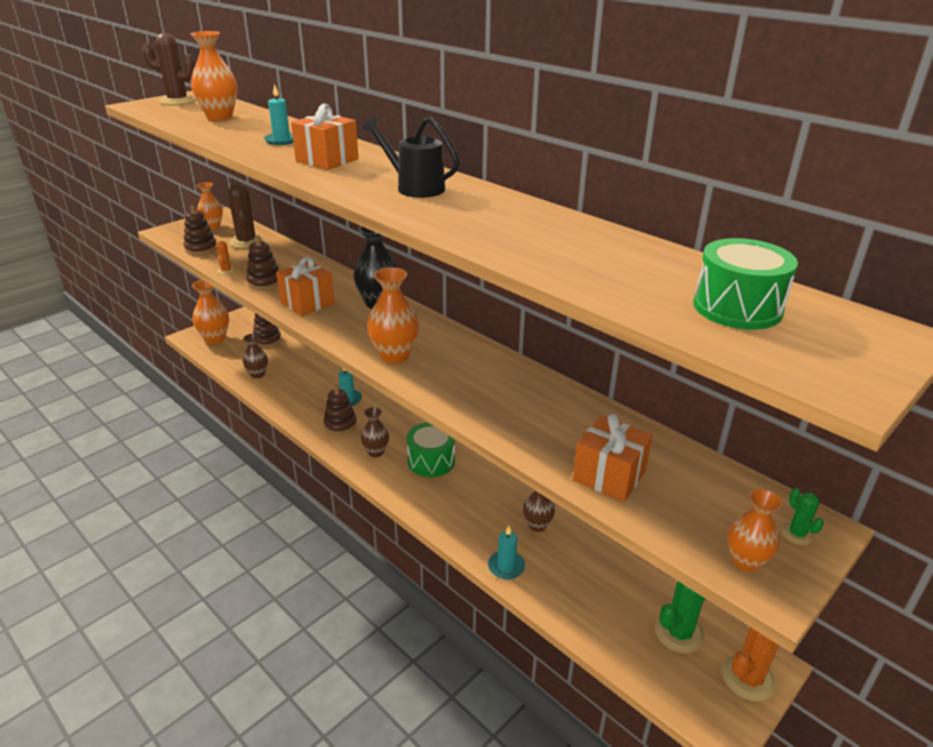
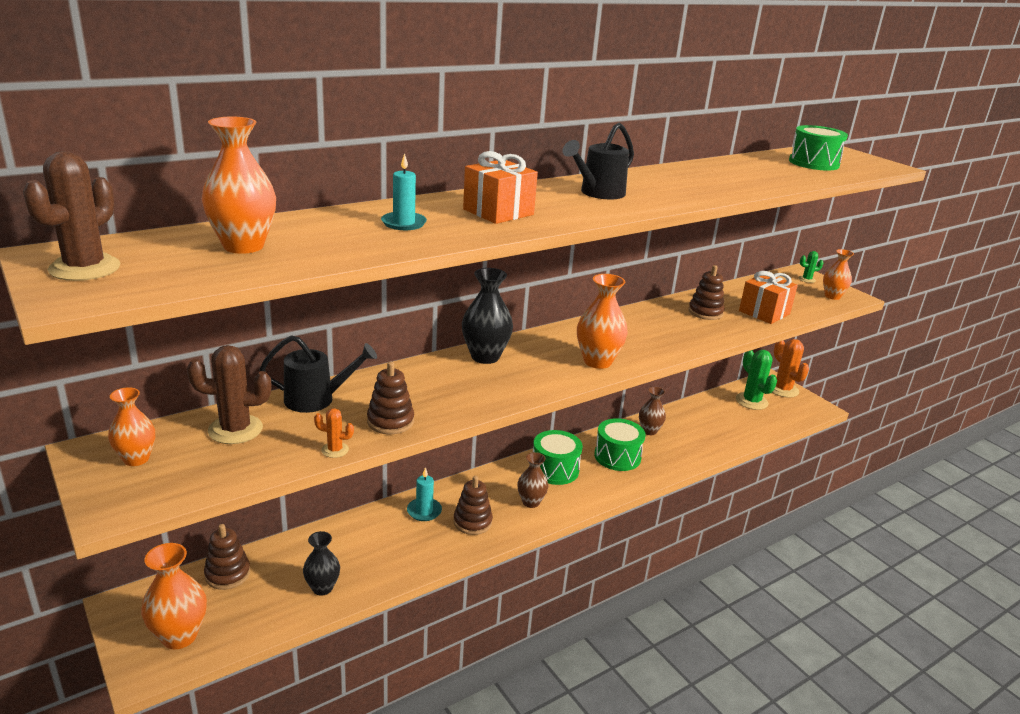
camera: 80 degrees left, 5 degrees down
brown stacking toy [183,205,216,255] -> brown stacking toy moved to [688,265,725,320]
brown vase [243,334,268,378] -> black vase [303,531,340,595]
orange gift [276,256,334,316] -> none
turquoise candle [488,525,525,580] -> none
none -> black watering can [260,335,377,413]
none -> green drum [594,418,646,471]

